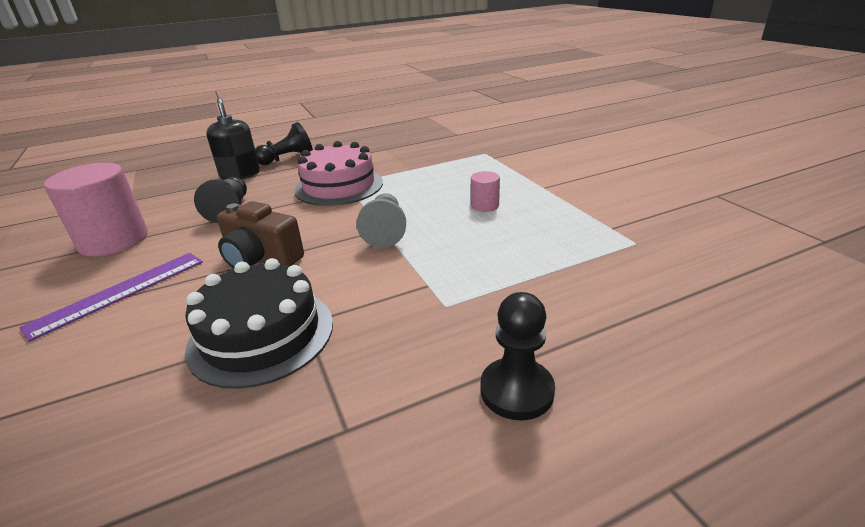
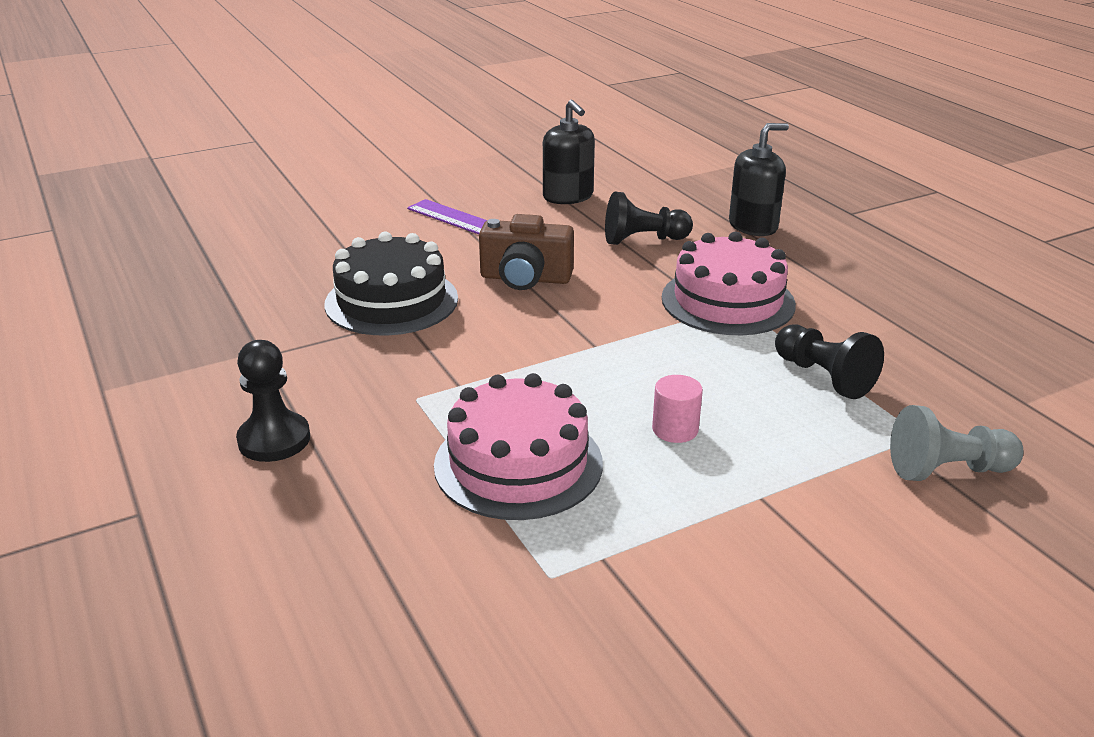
camera: 85 degrees right, 0 degrees up
pink cylinder [44,163,148,257] -> black soap dispenser [543,100,595,204]
brown camera [217,201,304,269] -> brown camera turned 105 degrees counterclockwise [479,214,574,290]
black pawn [255,122,313,165] -> black pawn moved to [775,325,884,399]
grey pawn [357,193,406,248] -> grey pawn moved to [890,405,1023,481]
none -> pink cake [434,373,603,520]

